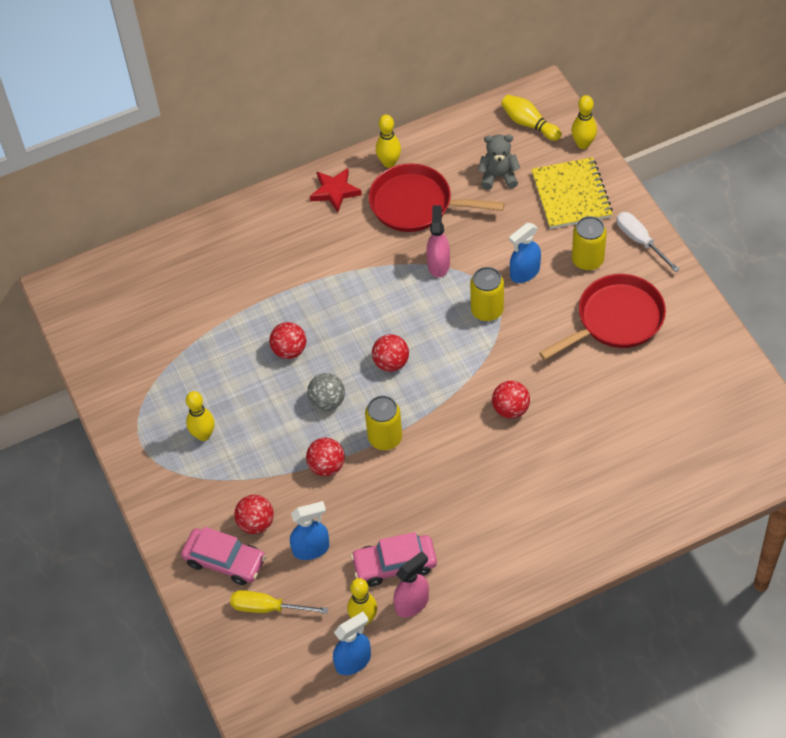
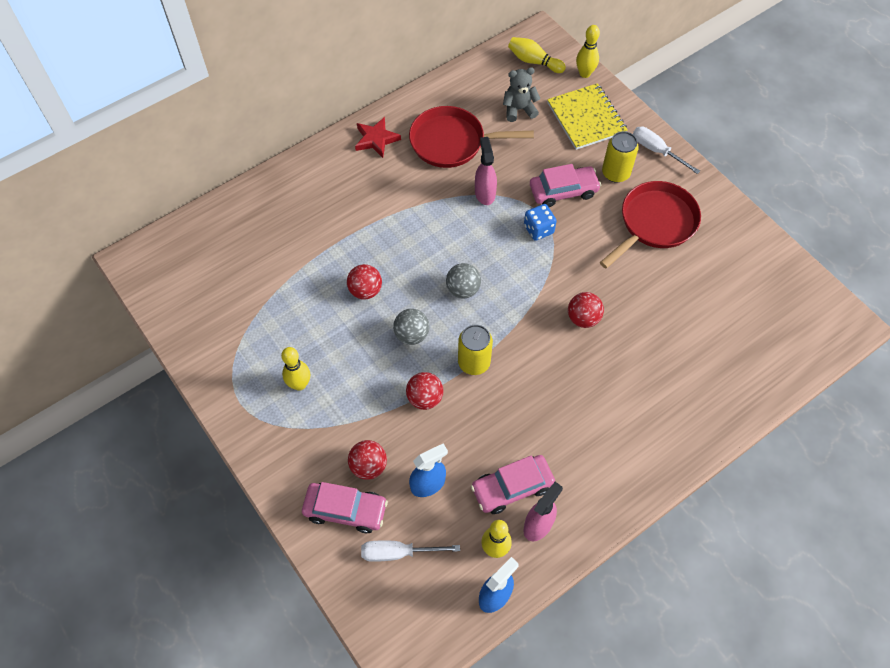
camera: 15 degrees left, 5 degrees up
yellow screwdriver [230,590,328,614] -> white screwdriver [361,540,460,562]
red ball [372,334,409,372] -> grey ball [446,263,481,299]
yellow bowling pin [376,114,401,168] -> none
yellow can [470,267,504,321] -> blue dice [524,204,557,241]
blue spray bottle [509,223,541,283] -> pink car [530,164,601,207]

